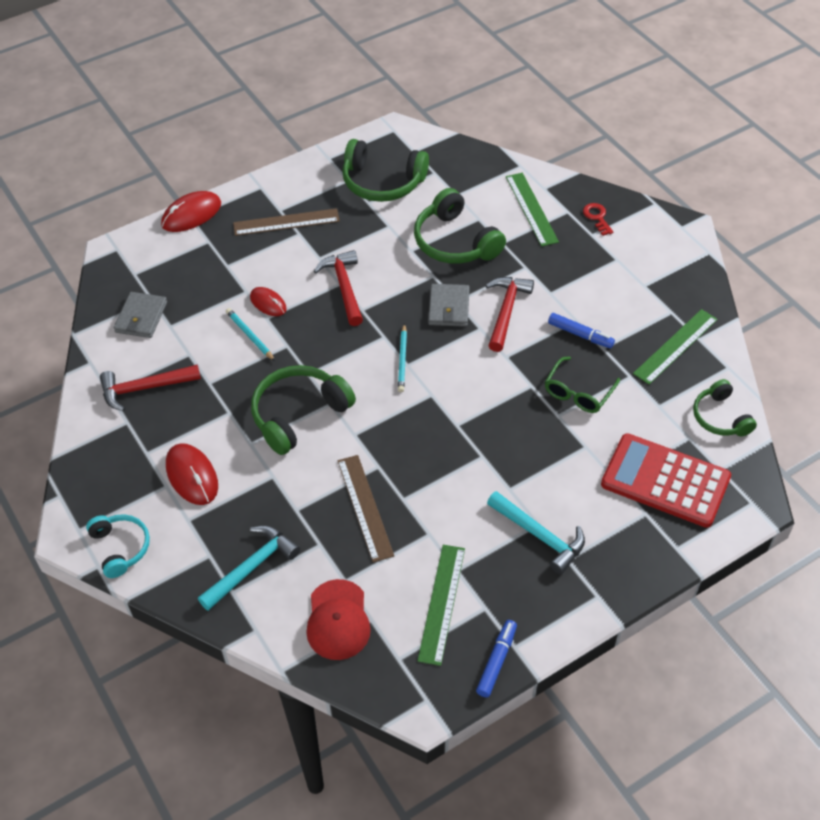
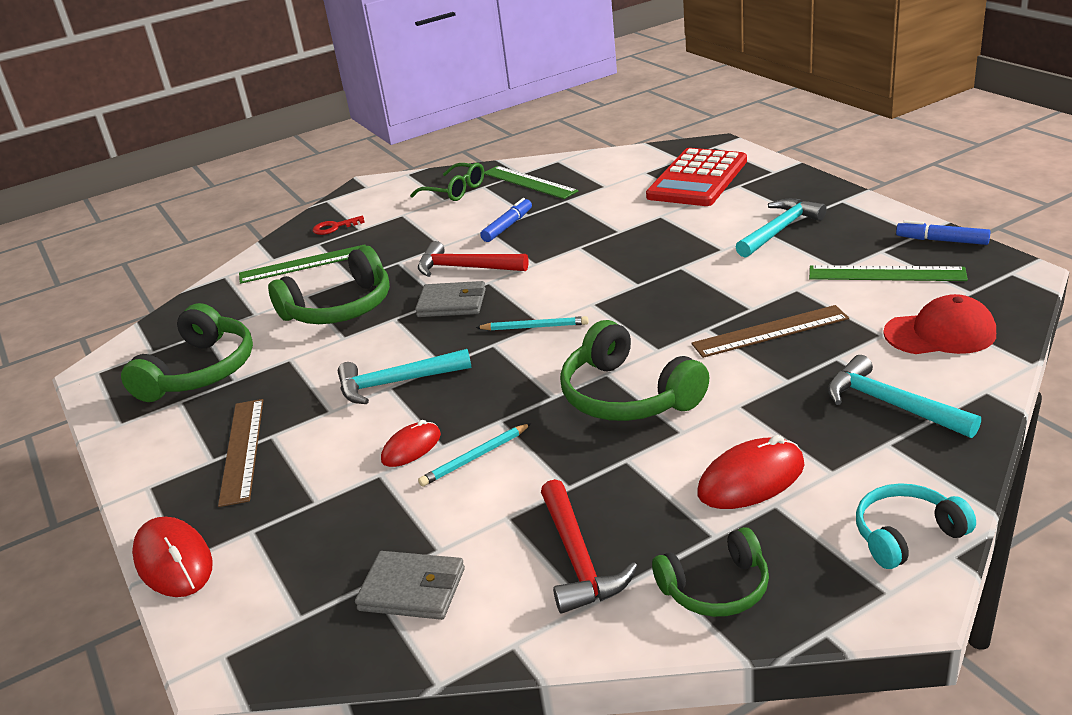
camera: 85 degrees left, 20 degrees down
red hammer [314,250,363,326] -> turquoise hammer [338,349,472,404]
green glasses [545,356,620,413] -> green glasses moved to [410,163,484,201]
green headphones [693,379,757,436] -> green headphones moved to [652,527,769,617]

